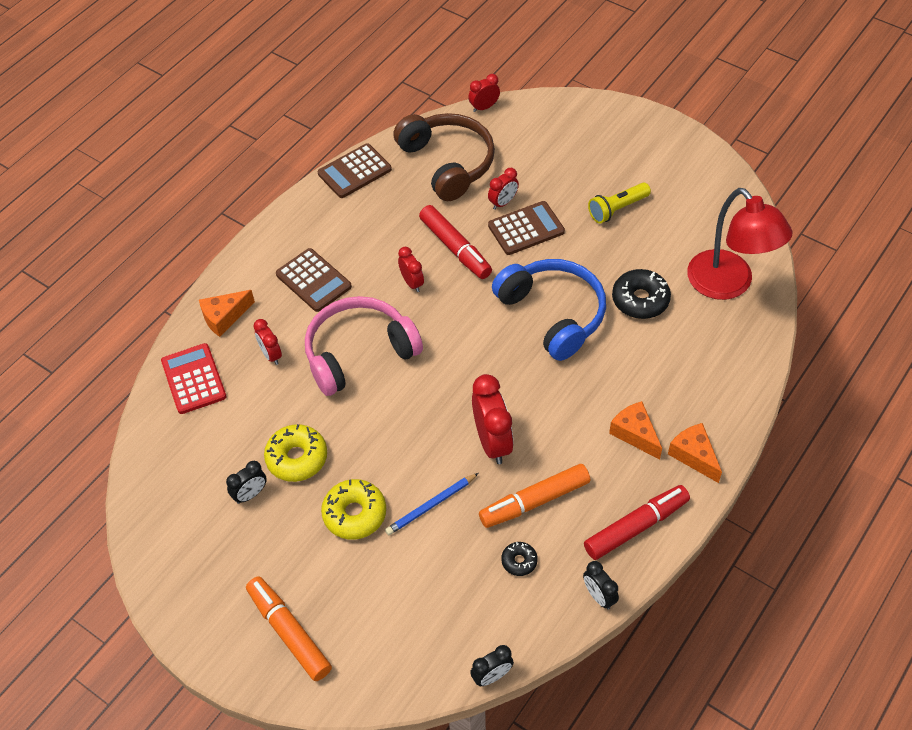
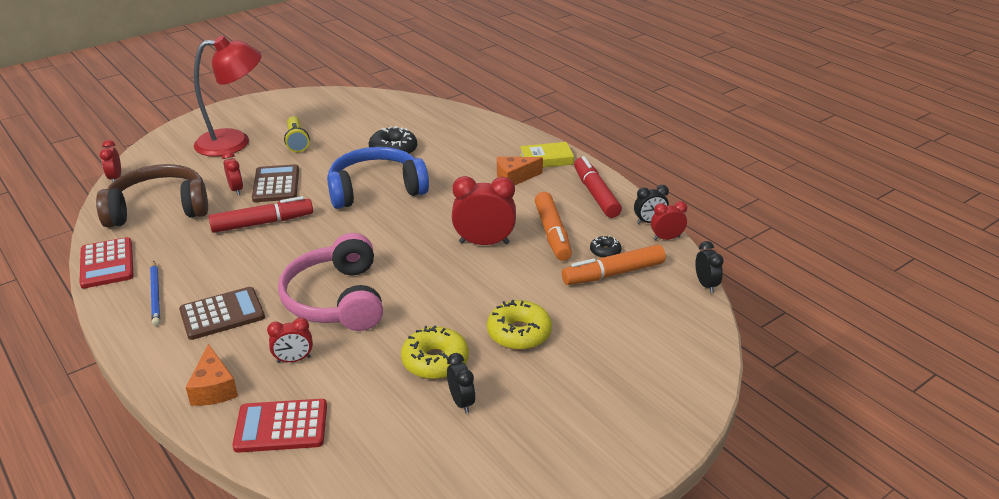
camera: 75 degrees left, 20 degrees down
orange marker [246,577,332,681] -> orange marker moved to [562,245,666,285]
brown calculator [318,143,392,198] -> red calculator [79,237,134,288]
blue pencil [385,473,479,535] -> blue pencil moved to [150,261,160,326]
red clock [398,247,424,292] -> red clock moved to [651,201,687,240]
orange cheese [668,423,722,483] -> yellow book [520,142,574,167]
red lamp [687,188,793,300] -> red lamp moved to [194,36,262,157]

